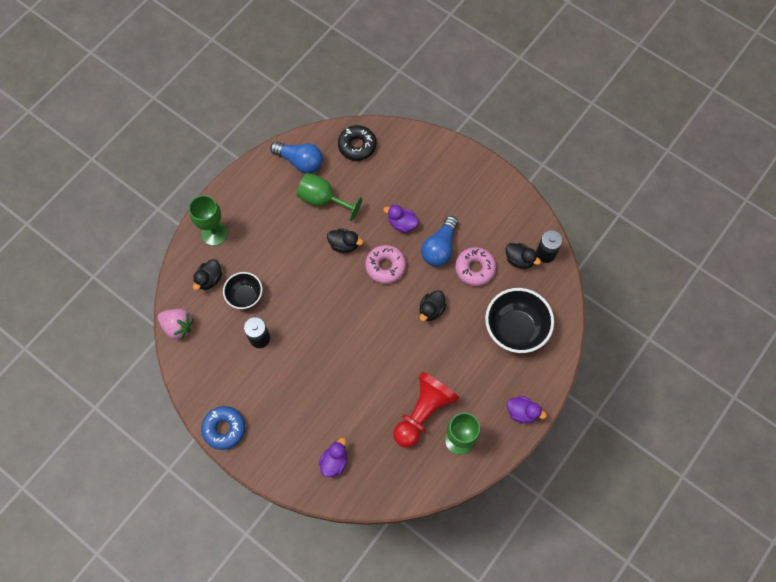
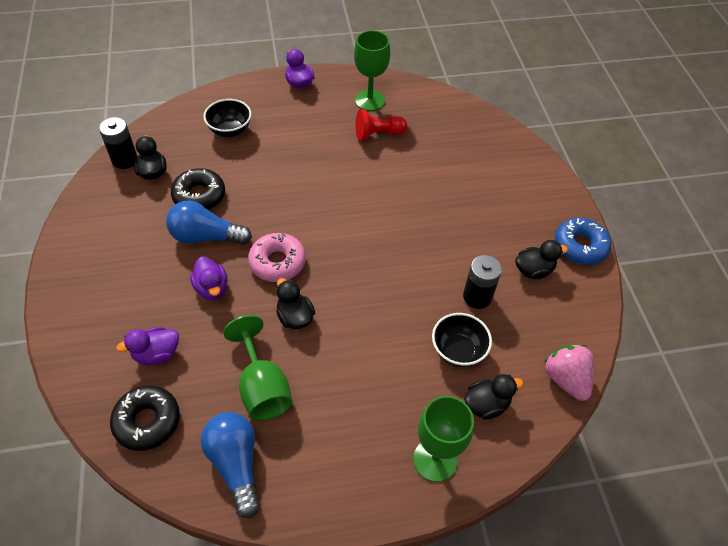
camera: 140 degrees left, 15 degrees down
purple duck [319,438,347,477] -> purple duck moved to [116,327,179,365]
red pawn [393,372,460,448] -> red pawn [356,109,407,141], size x0.60
black duck [419,290,446,321] -> black duck moved to [515,240,568,279]
blue light bulb [421,216,458,266] -> blue light bulb turned 150 degrees counterclockwise [166,200,252,245]
pink donut [455,247,496,286] -> black donut [171,168,225,210]
black bowl [485,288,554,353] -> black bowl [203,99,252,137], size x0.59

